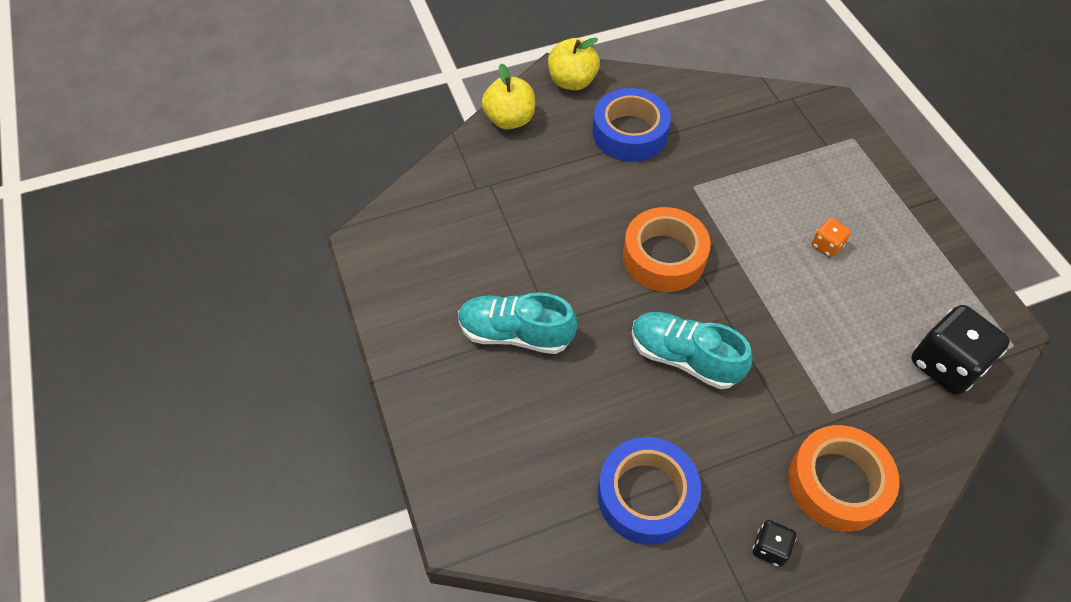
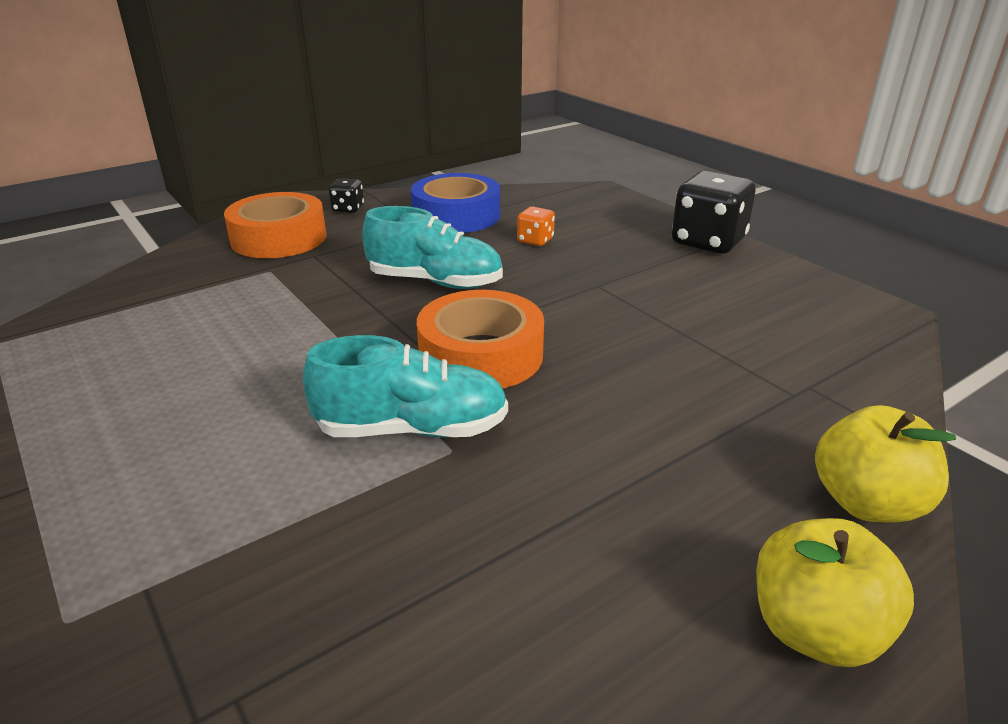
camera: 165 degrees right, 25 degrees down
turquoise shoe [458,292,577,354] -> turquoise shoe moved to [303,335,508,438]
blue tape [593,88,671,162] -> none
orange dice [812,218,851,257] -> orange dice moved to [517,207,555,246]
black dice [911,305,1010,395] -> black dice moved to [672,171,756,254]

